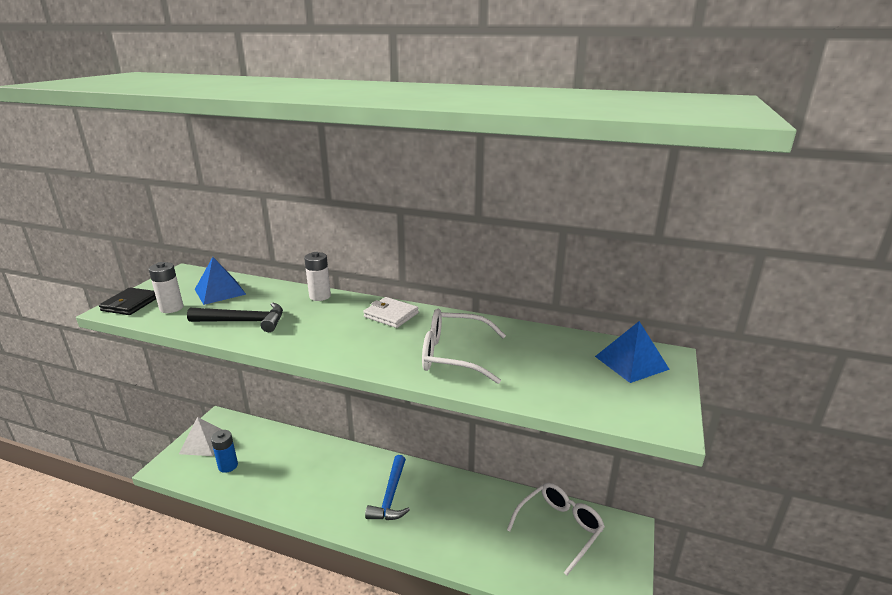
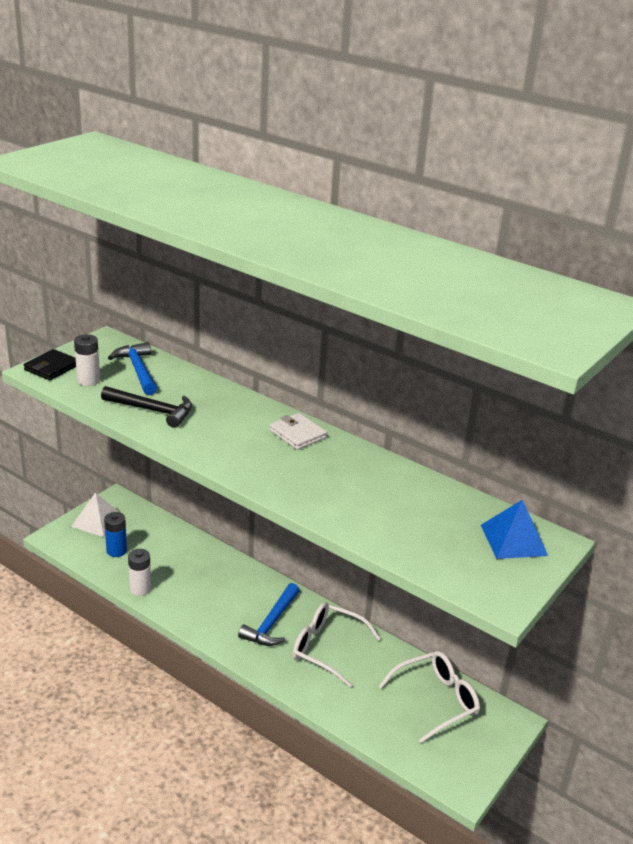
camera: 15 degrees right, 5 degrees up
blue pyramid [195,257,246,305] -> blue hammer [108,342,157,395]
white battery [304,252,331,301] -> white battery moved to [128,549,151,596]
white glasses [422,309,506,384] -> white glasses moved to [293,602,381,688]

